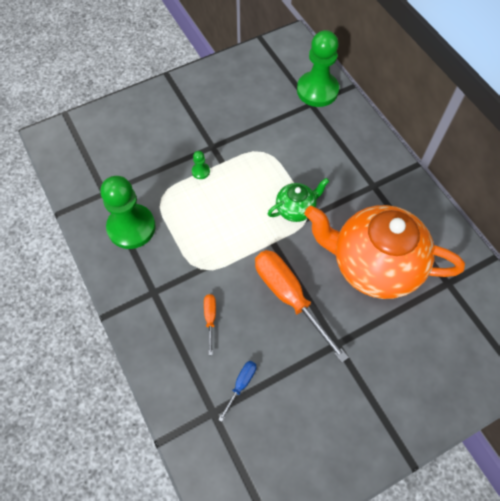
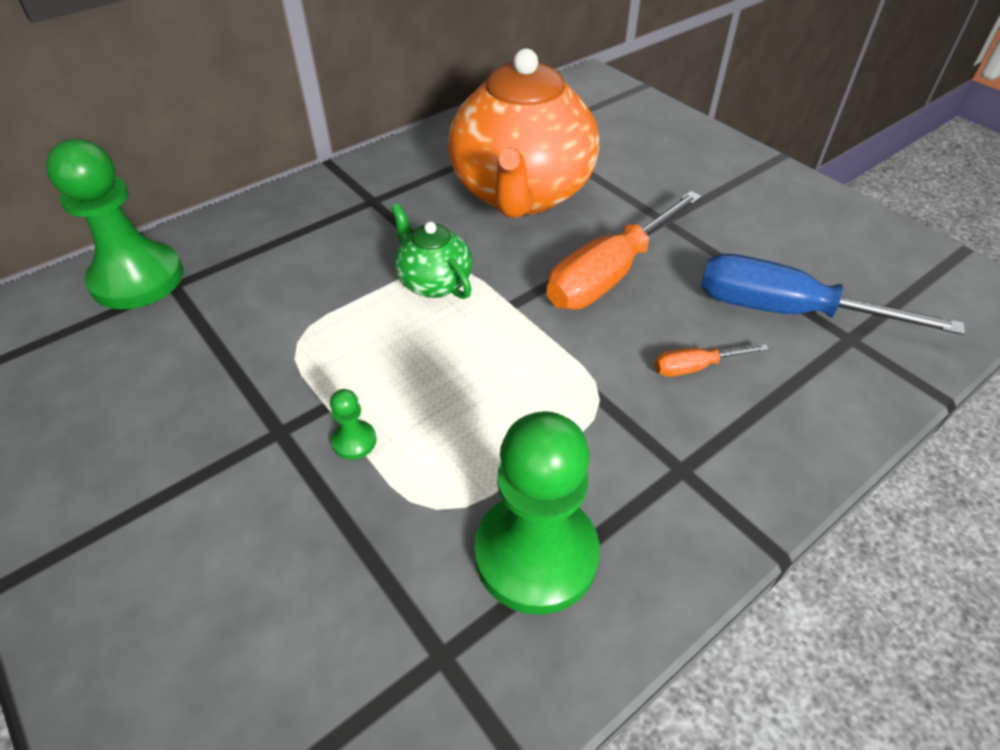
camera: 100 degrees left, 15 degrees down
blue screwdriver [218,361,256,422] -> blue screwdriver [701,254,965,335], size x2.20

